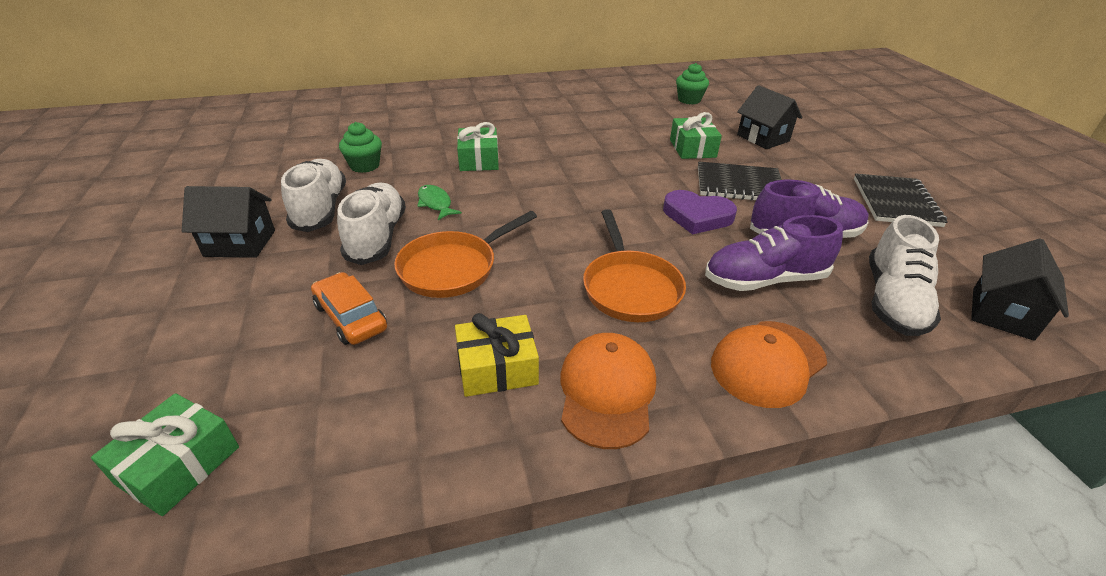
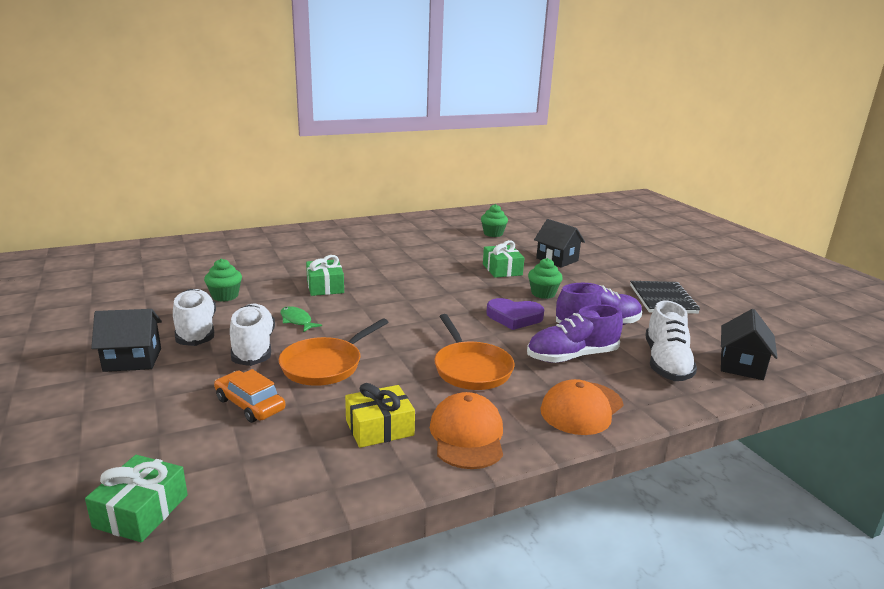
camera: 10 degrees left, 15 degrees down
black notebook [698,162,782,201] -> green cupcake [528,258,563,299]

